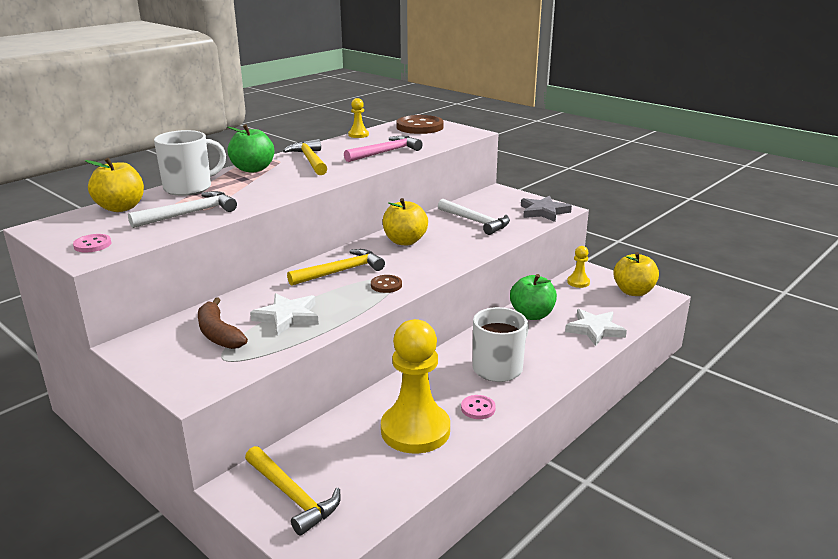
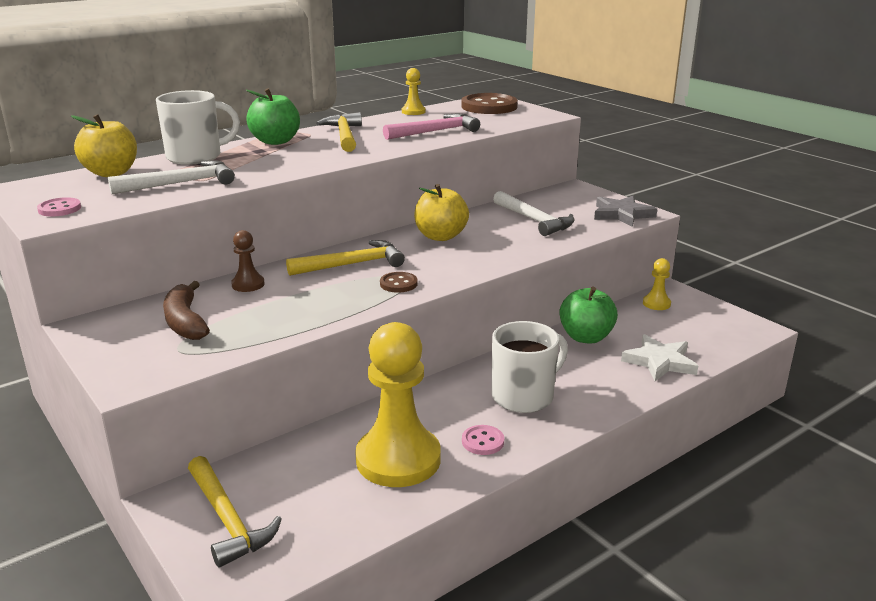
camera: 10 degrees right, 0 degrees up
white star [250,293,319,336] -> none
yellow apple [613,252,659,296] -> none
none -> brown pawn [231,230,264,292]

